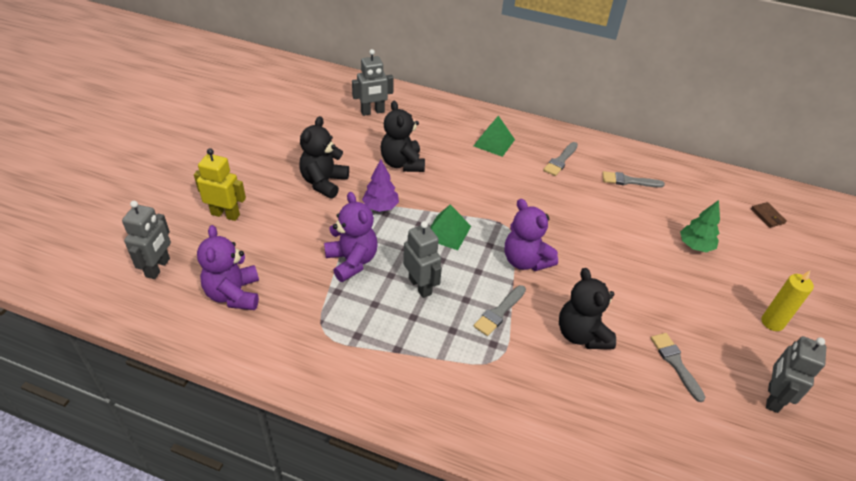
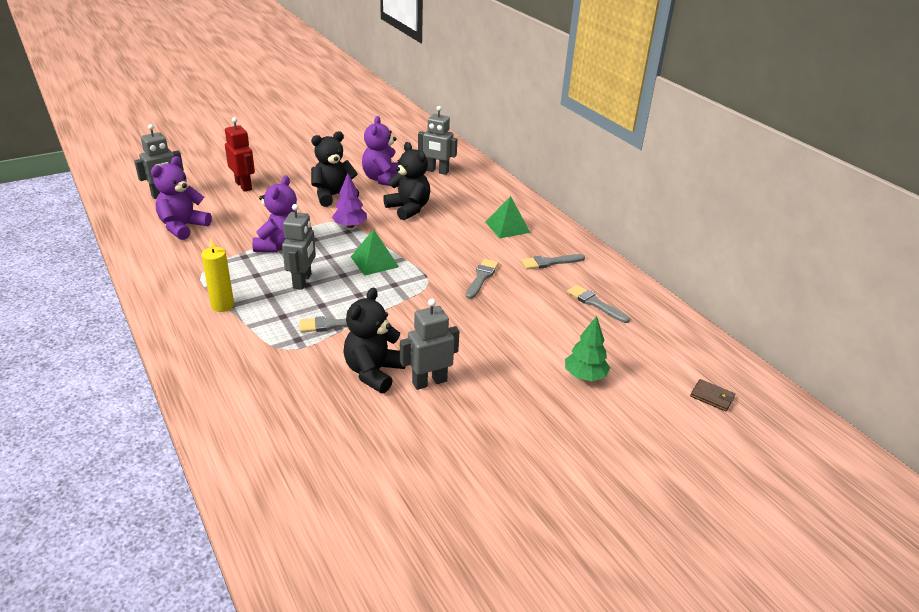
camera: 40 degrees right, 10 degrees down
yellow robot [194,148,246,221] -> red robot [225,117,255,192]
black teddy bear [381,101,425,172] -> black teddy bear turned 120 degrees clockwise [383,142,430,221]
purple teddy bear [505,199,558,271] -> purple teddy bear moved to [362,116,399,187]
grey brush [651,333,706,402] -> grey brush moved to [466,259,499,299]
brown wallet [751,202,787,228] -> brown wallet turned 75 degrees counterclockwise [690,379,735,412]
yellow candle [761,271,814,331] -> yellow candle moved to [201,238,234,312]
grey robot [766,336,826,413] -> grey robot moved to [400,299,459,390]

